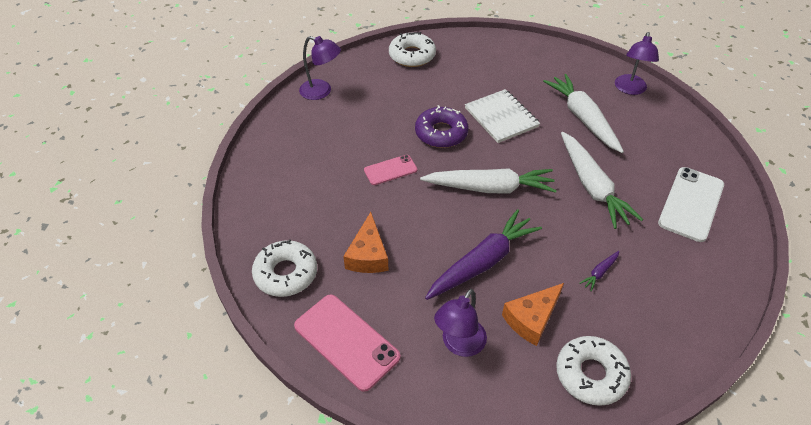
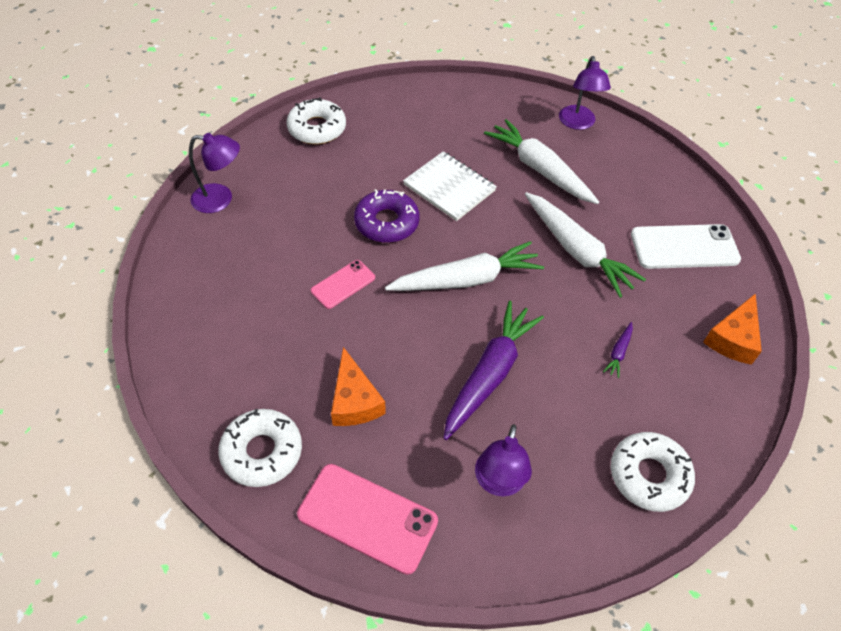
camera: 20 degrees left, 5 degrees up
orange cheese [502,283,564,346] -> orange cheese moved to [703,293,762,365]
white phone [658,167,724,242] -> white phone turned 75 degrees clockwise [631,224,741,269]

